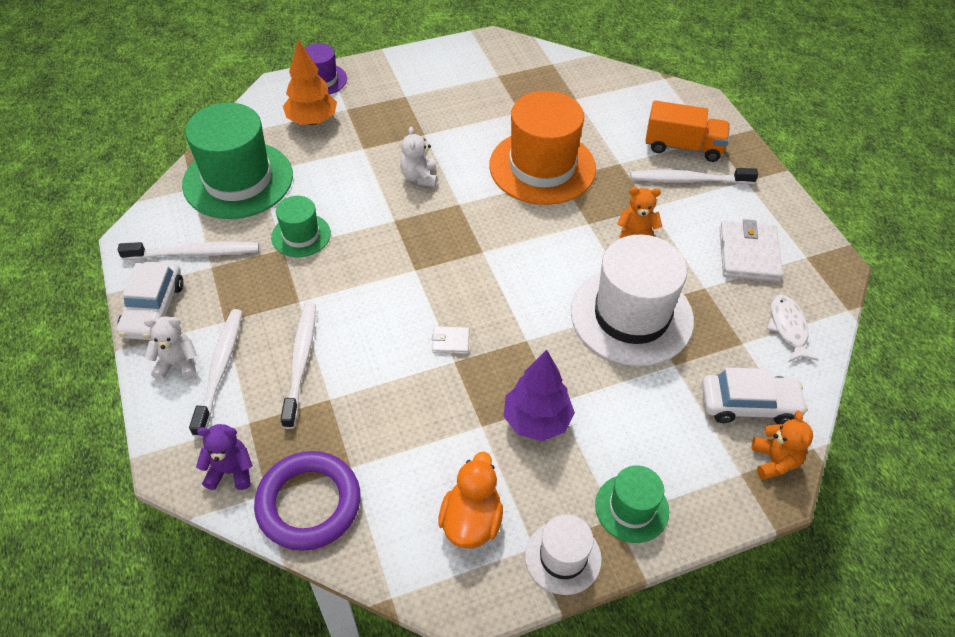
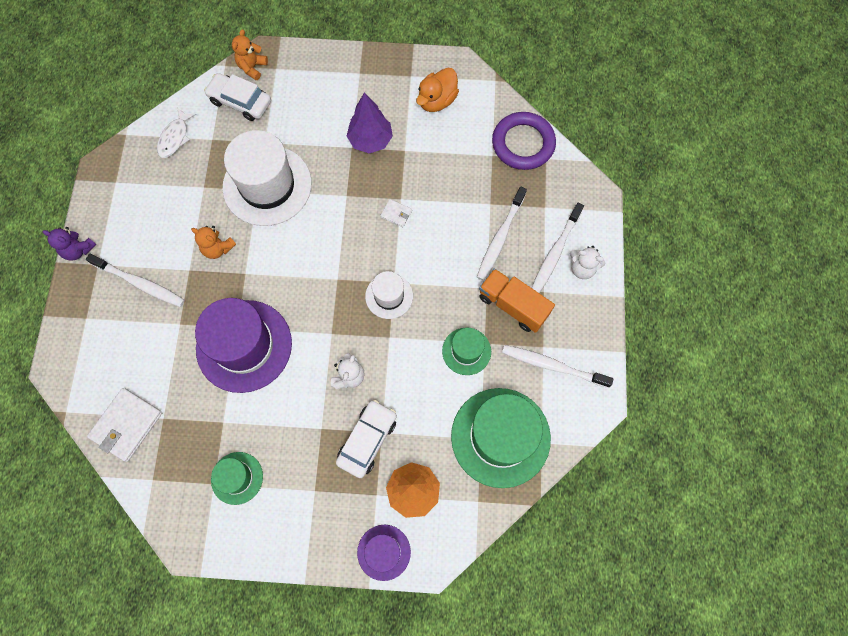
camera: 155 degrees left, 20 degrees up
white car [117,262,183,340] -> white car moved to [336,400,397,478]
purple teddy bear [196,424,253,490] -> purple teddy bear moved to [43,227,96,260]
orange hat [489,91,596,205] -> purple hat [195,298,292,393]
white hat [525,515,602,595] -> white hat moved to [365,271,413,319]
green hat [595,466,669,543] -> green hat moved to [211,452,263,505]
orange truck [645,100,730,162] -> orange truck moved to [479,268,555,333]
white wallet [719,219,783,282] -> white wallet moved to [87,388,162,462]

